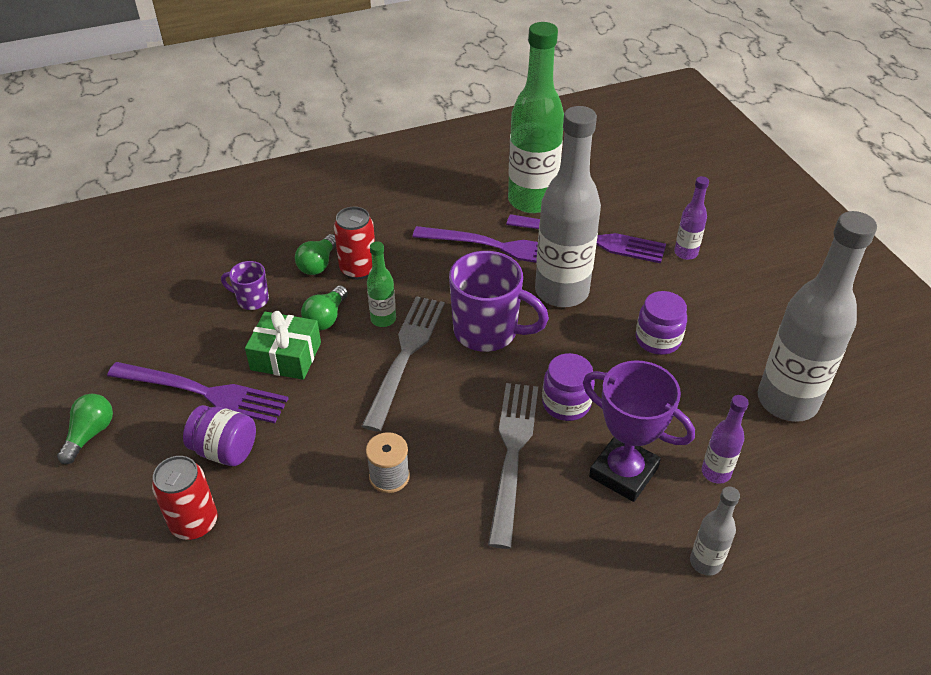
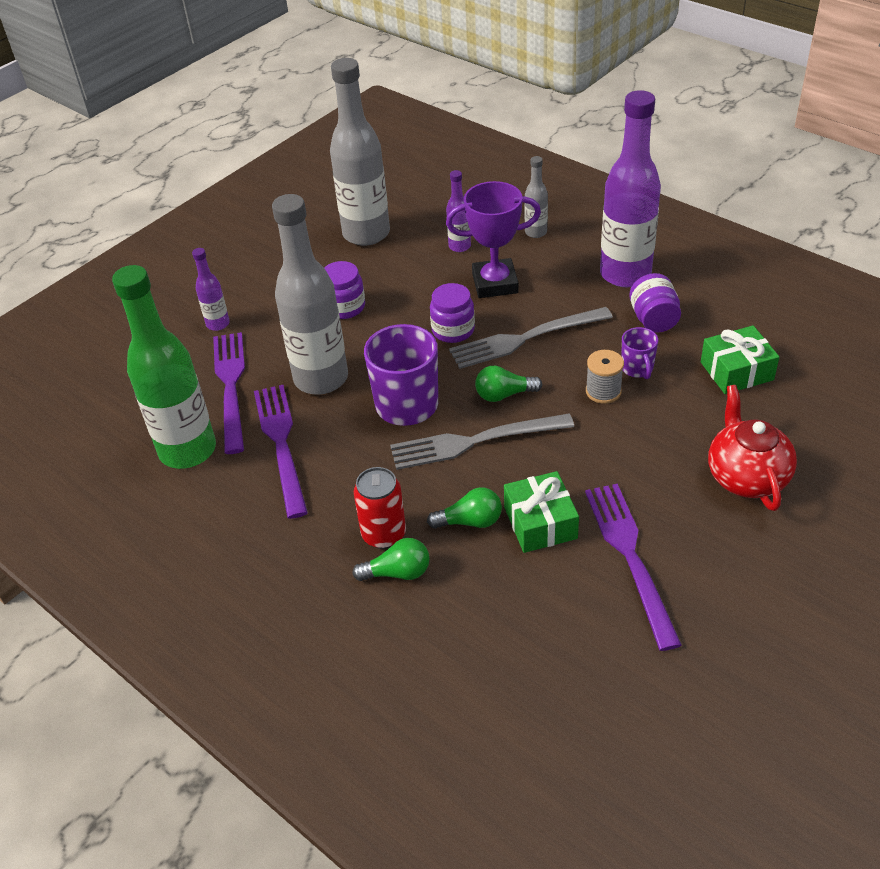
camera: 115 degrees left, 0 degrees up
green light bulb [57,394,113,464] -> green light bulb moved to [475,366,542,402]
red can [152,456,218,540] -> red teapot [708,385,797,511]
purple jar [183,405,256,466] -> purple jar moved to [629,273,681,333]
purple mug [221,261,269,310] -> purple mug moved to [621,327,658,379]
green bottle [367,242,396,327] -> none
purple trophy [583,360,695,502] -> purple trophy turned 75 degrees clockwise [446,181,541,298]
none -> purple bottle [600,90,661,287]
none -> green gift [701,326,779,394]

